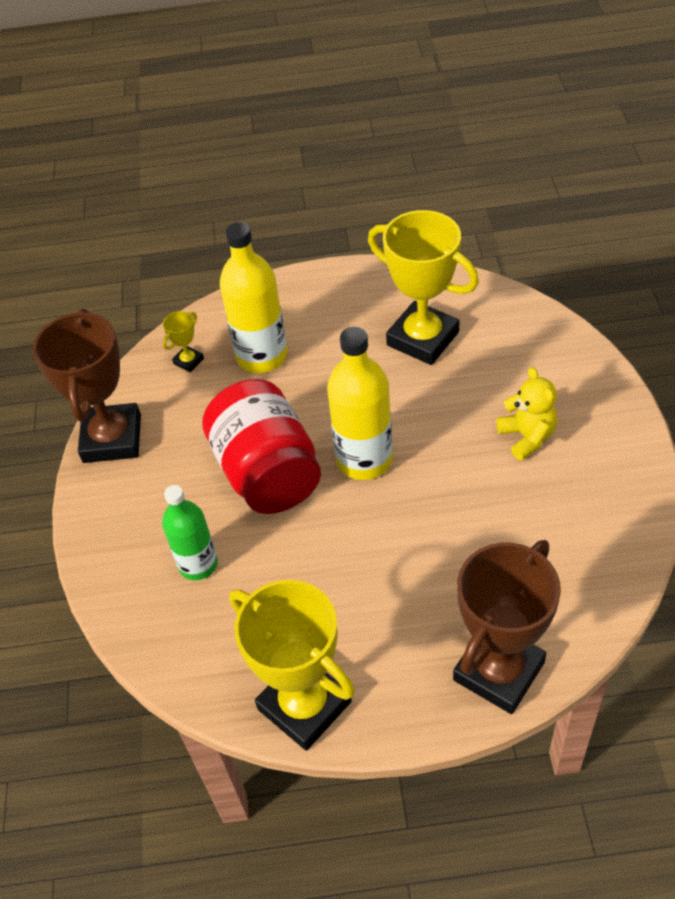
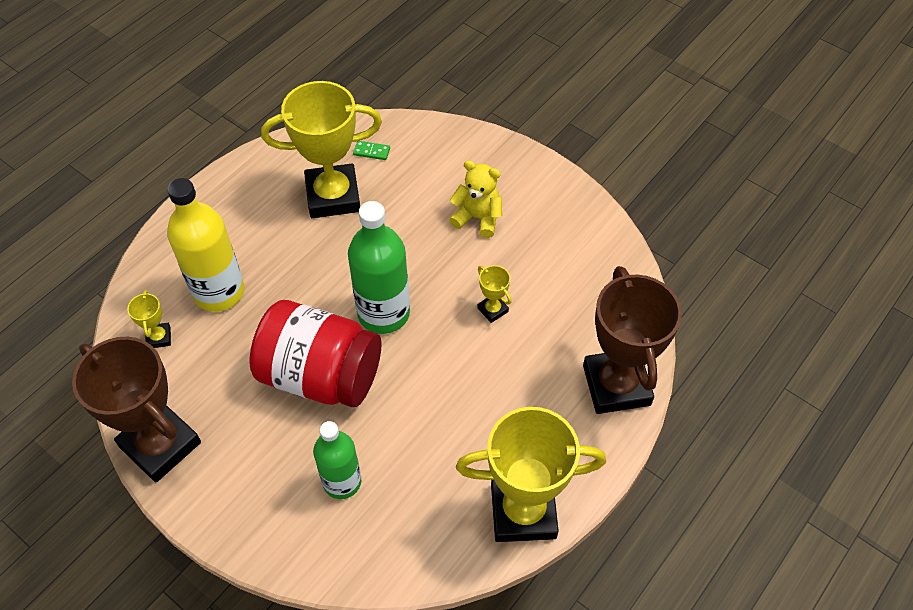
camera: 50 degrees left, 5 degrees up
yellow bottle [327,327,393,480] -> green bottle [348,201,410,334]
none -> green domino [353,141,390,160]
none -> yellow trophy [477,265,511,323]

